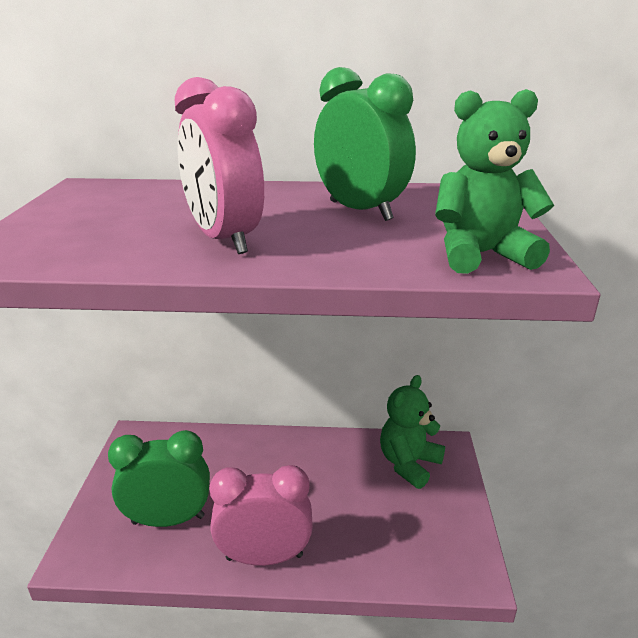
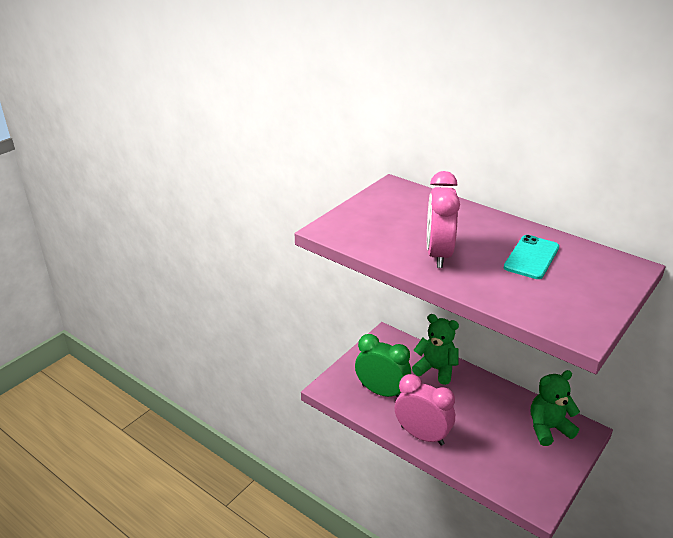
camera: 35 degrees right, 5 degrees up
green clock [314,67,416,221] -> turquoise phone [504,235,559,279]
green teddy bear [435,89,554,274] -> green teddy bear moved to [412,314,459,385]

